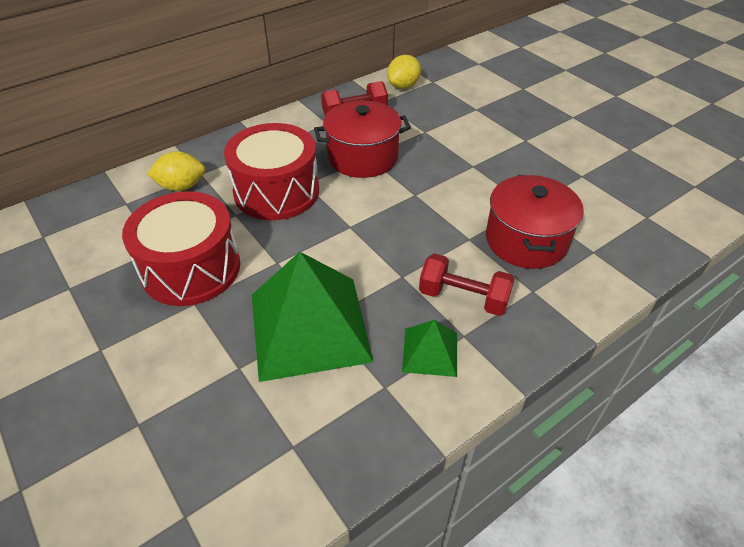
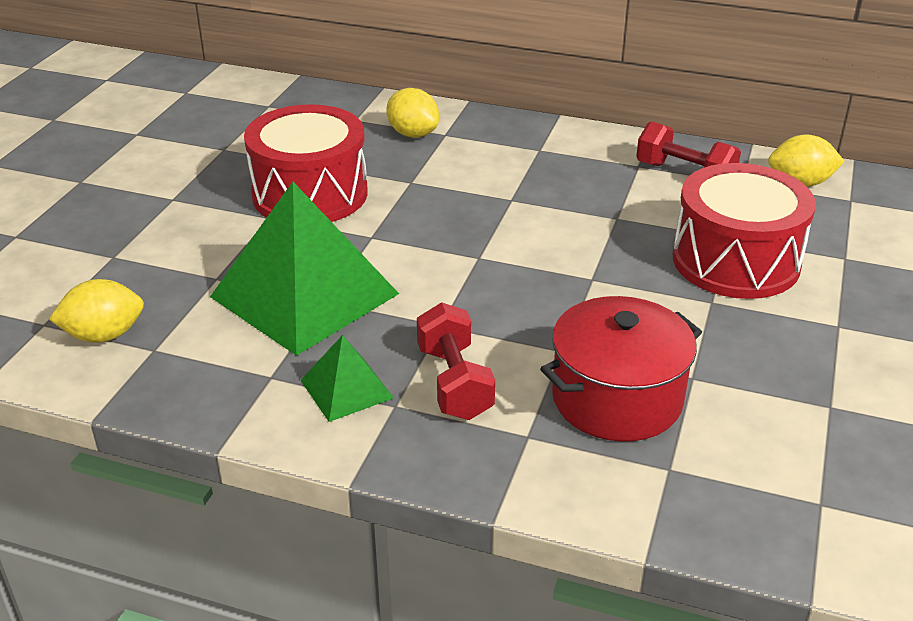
camera: 55 degrees right, 10 degrees down
red drum [224,123,319,220] -> red drum moved to [672,163,816,299]
red pot [314,100,411,178] -> none
none -> yellow lemon [49,279,144,343]

